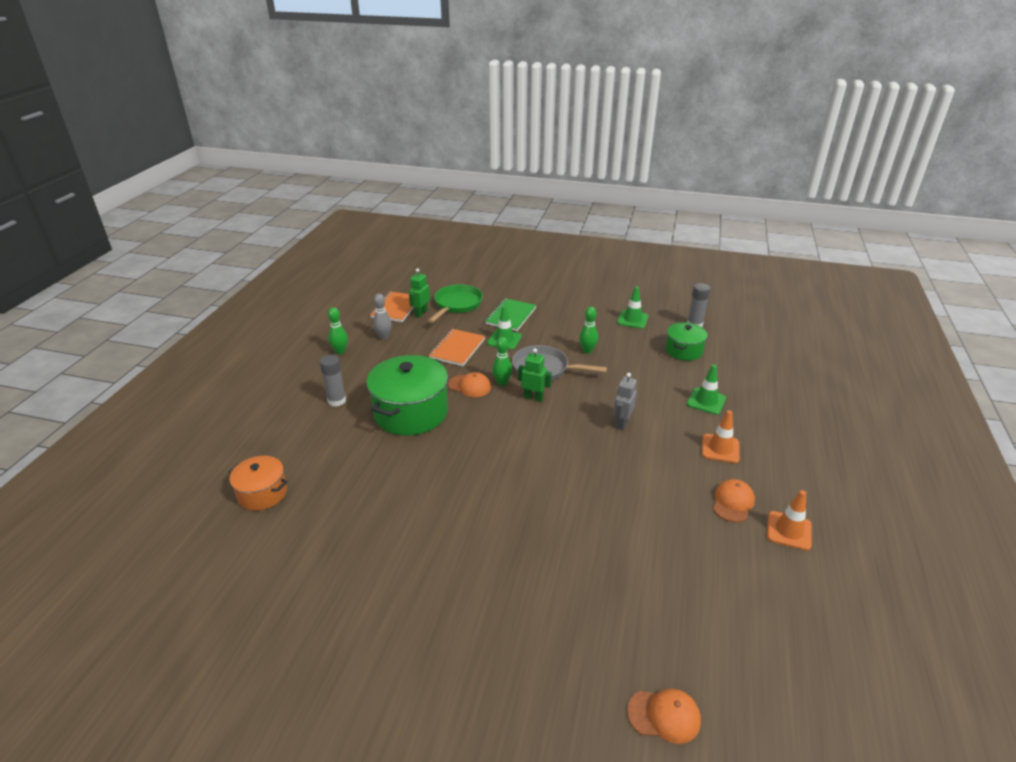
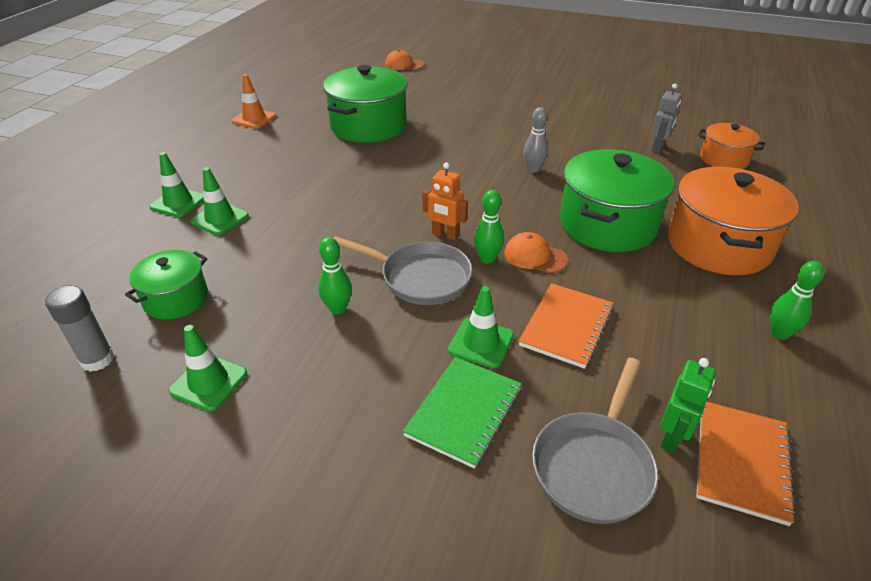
camera: 175 degrees left, 5 degrees up
grey glue stick [319,355,346,407] -> orange pot [668,167,799,276]
grey bowling pin [373,294,392,339] -> grey bowling pin moved to [523,107,548,173]
green pan [428,284,483,323] -> grey pan [532,358,658,524]
green robot [518,348,552,402] -> orange robot [422,162,468,241]
grey robot [613,373,637,430] -> grey robot moved to [651,84,682,154]
orange traffic cone [702,410,740,463] -> none
orange cap [713,479,755,522] -> none
none -> green traffic cone [149,152,204,217]
none -> green pot [323,65,407,143]

